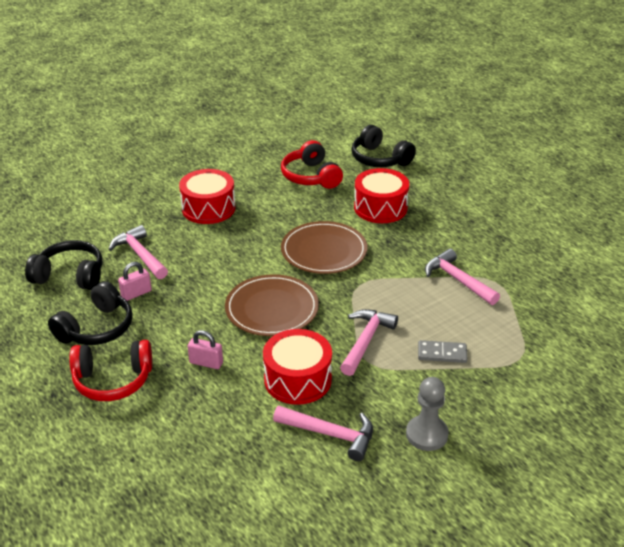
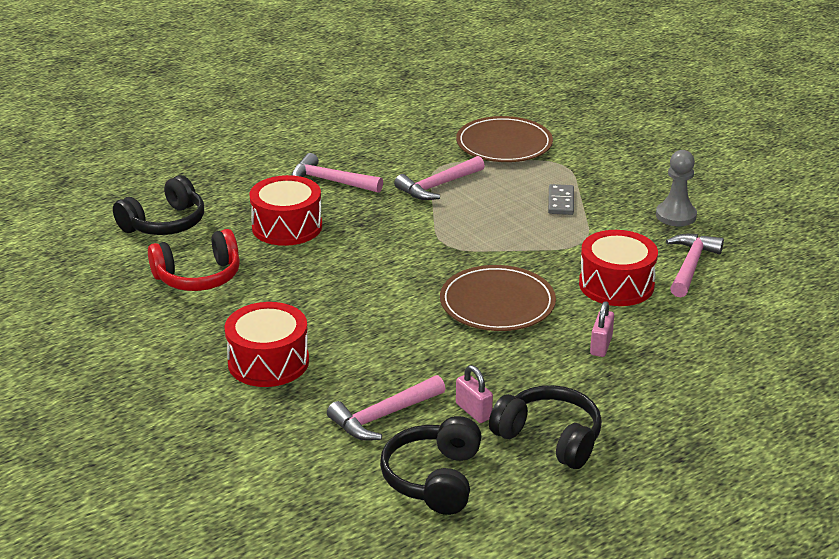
camera: 90 degrees left, 5 degrees down
red headphones [69,340,152,401] -> none
brown plate [281,221,367,274] -> brown plate moved to [456,116,553,162]
pink hammer [340,309,398,376] -> pink hammer moved to [292,153,383,193]

